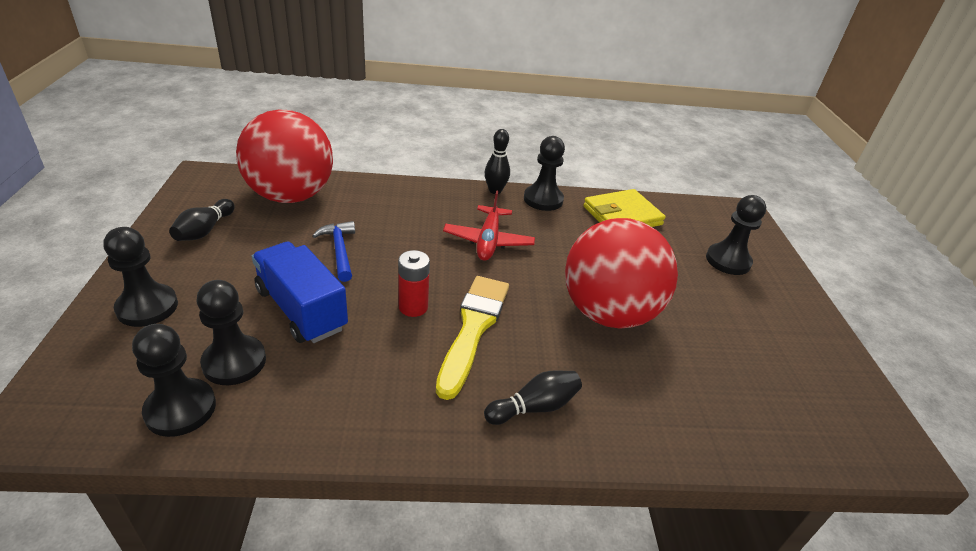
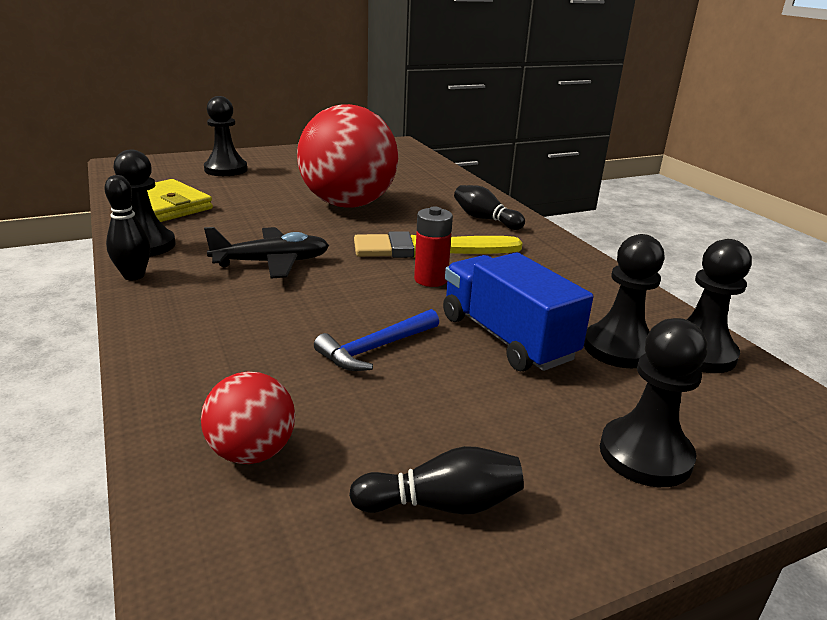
camera: 110 degrees left, 10 degrees down
red ball [236,109,333,203] -> red ball [201,372,295,464], size x0.46
blue truck [252,242,348,343] -> blue truck turned 120 degrees clockwise [443,252,593,371]
red plane [443,190,535,261] -> black plane [204,227,329,279]

